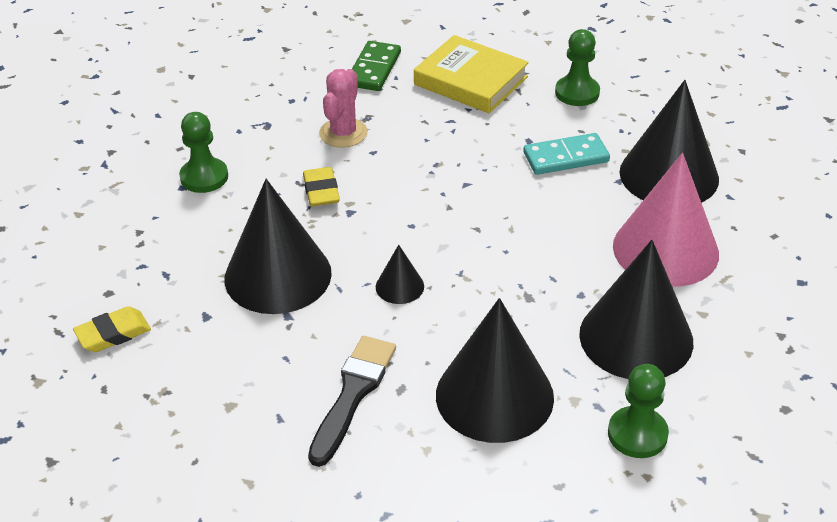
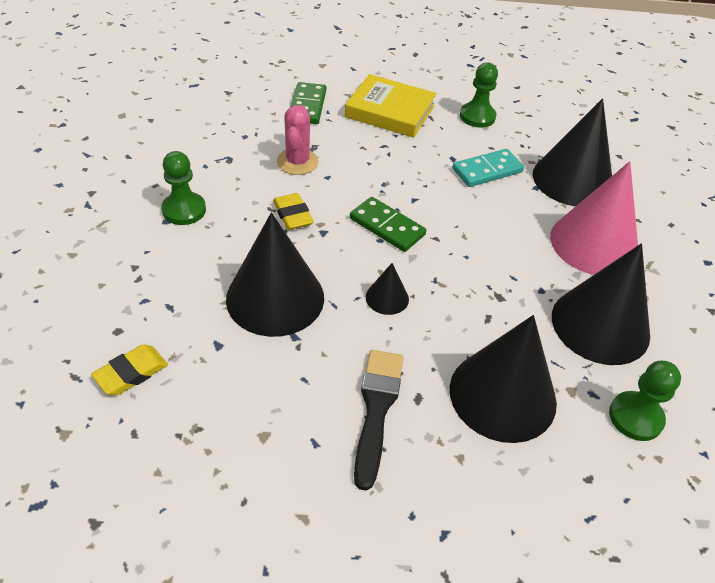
camera: 15 degrees left, 5 degrees up
none -> green domino [350,197,426,252]

